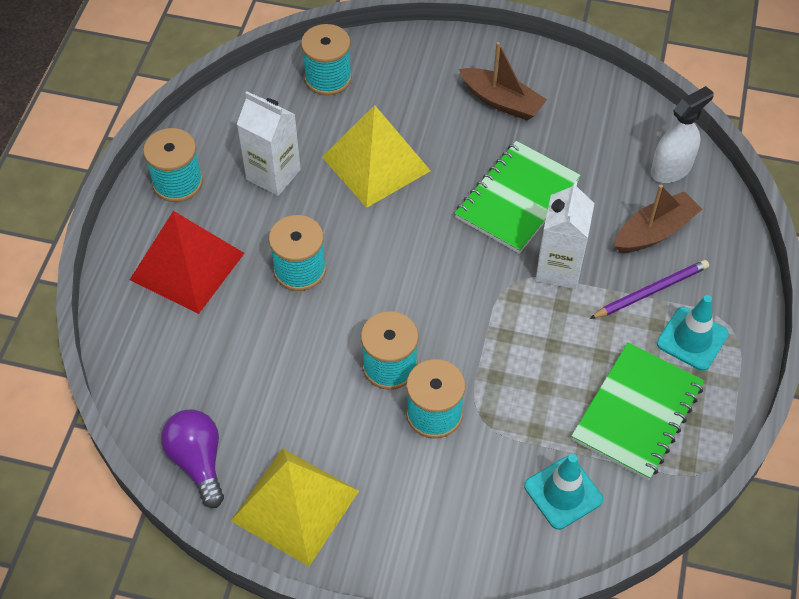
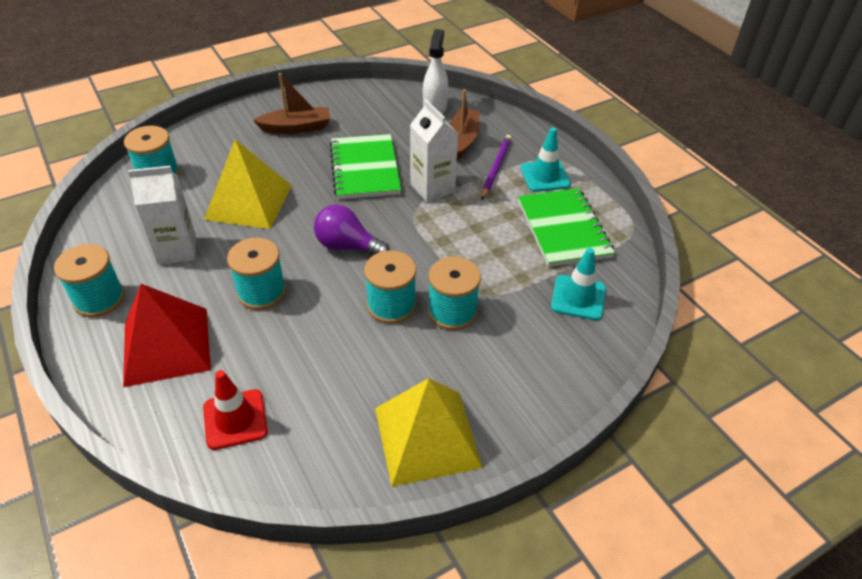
camera: 45 degrees left, 10 degrees down
purple light bulb [161,410,224,508] -> purple light bulb moved to [314,205,390,255]
none -> red traffic cone [203,370,268,450]

